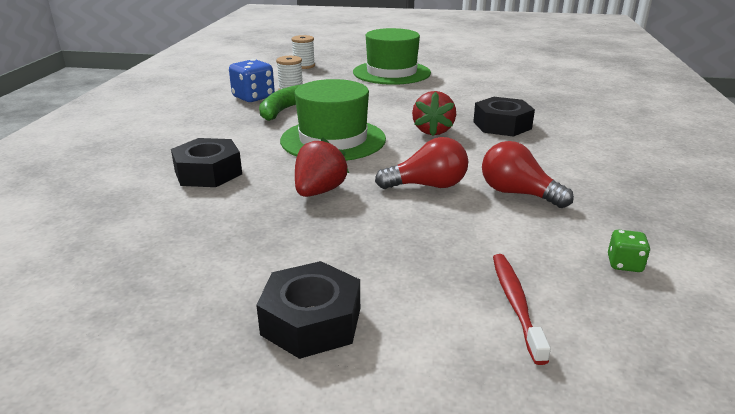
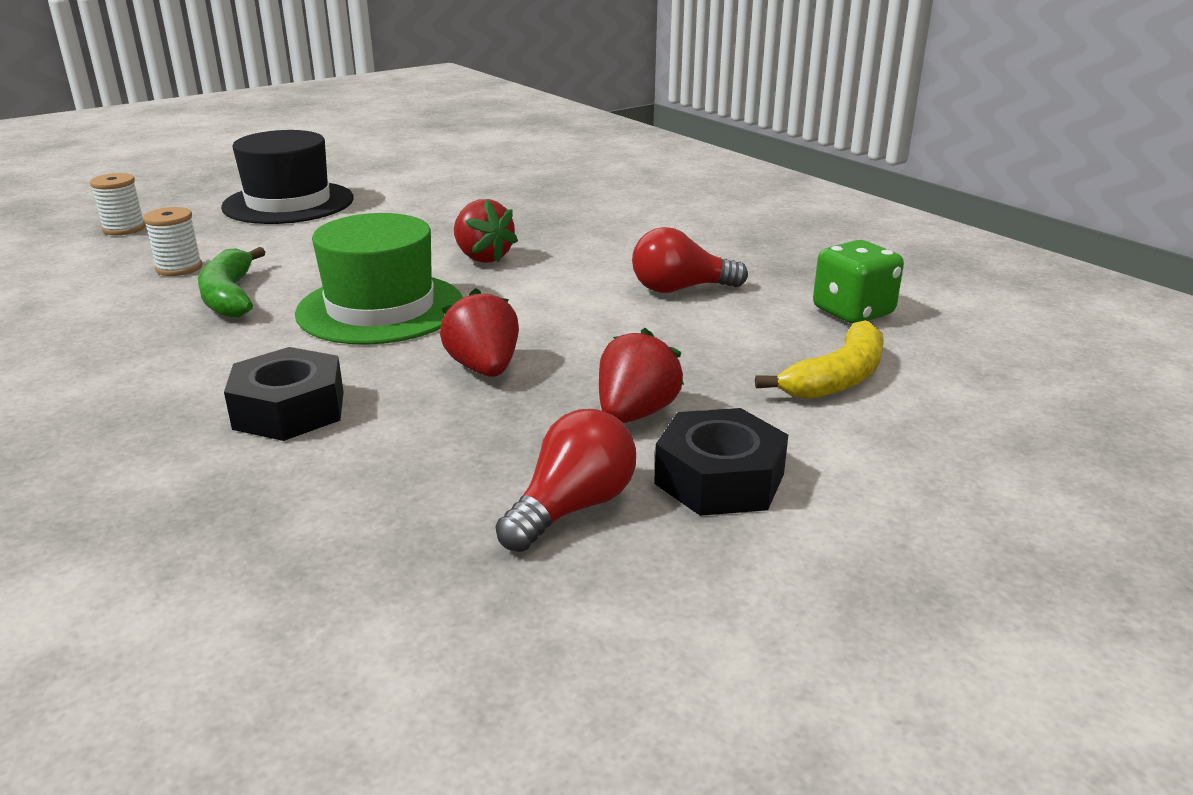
camera: 45 degrees left, 0 degrees up
blue dice [229,59,275,102] -> none
green hat [353,28,431,85] -> black hat [221,130,354,224]
red light bulb [375,137,468,189] -> red light bulb moved to [495,409,636,552]
black nut [473,97,535,137] -> none
red toothbrush [493,254,551,365] -> yellow banana [755,320,884,399]
green dice [608,230,650,272] -> green dice [813,240,904,324], size x1.89
none -> red strawberry [599,328,684,423]

